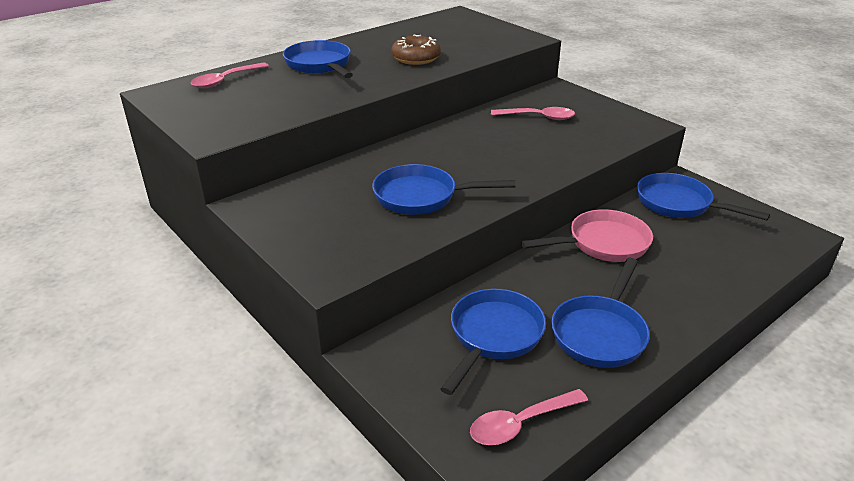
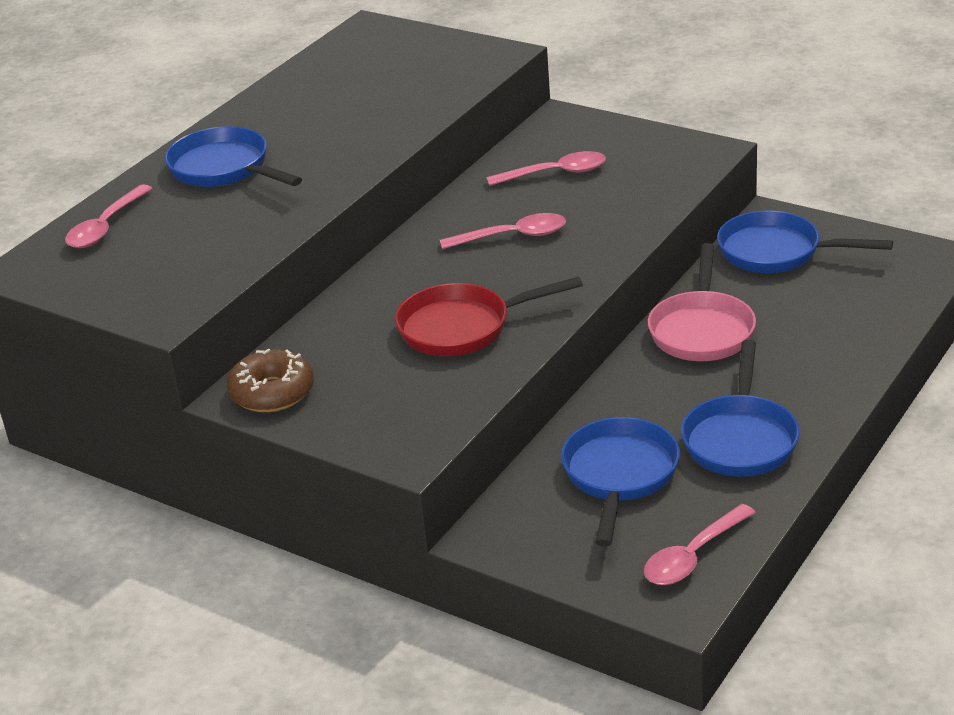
camera: 15 degrees left, 0 degrees up
blue pan [372,164,515,215] -> red pan [395,276,583,356]
brown donut [391,35,441,65] -> brown donut moved to [227,349,314,412]
pink pan [521,209,653,262] -> pink pan turned 135 degrees clockwise [648,243,756,361]
none -> pink spoon [440,213,566,250]

